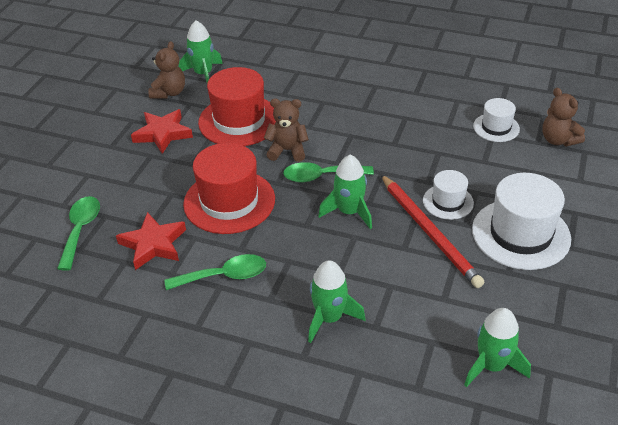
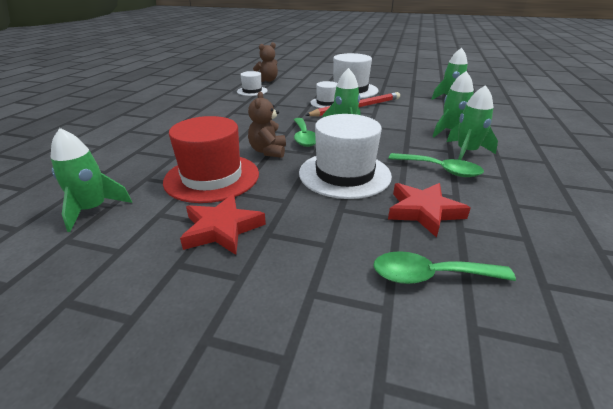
camera: 95 degrees left, 10 degrees down
brown teddy bear [149,41,185,99] -> none
green spoon [165,254,266,290] -> green spoon turned 135 degrees clockwise [388,153,484,177]
red hat [183,143,275,234] -> white hat [299,114,392,199]
none -> green rocket [447,85,498,160]

